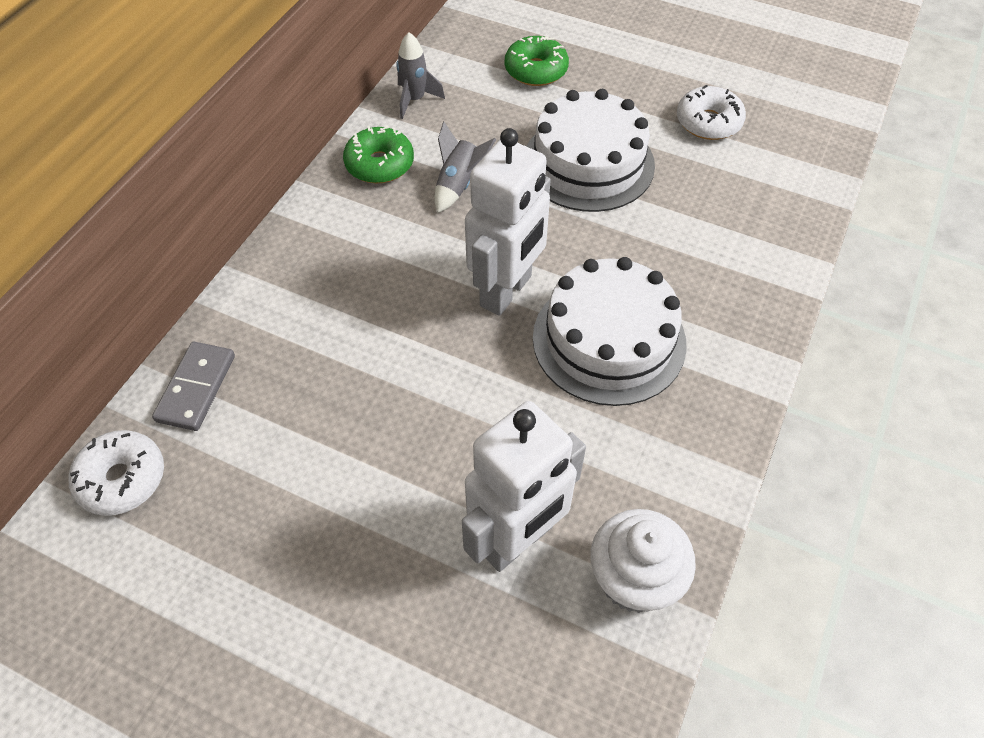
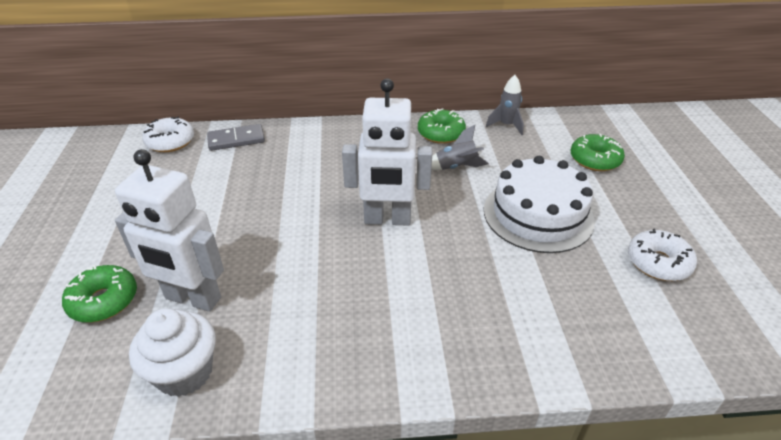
camera: 60 degrees right, 15 degrees down
white cake [533,257,687,406] -> none
none -> green donut [62,265,137,323]

